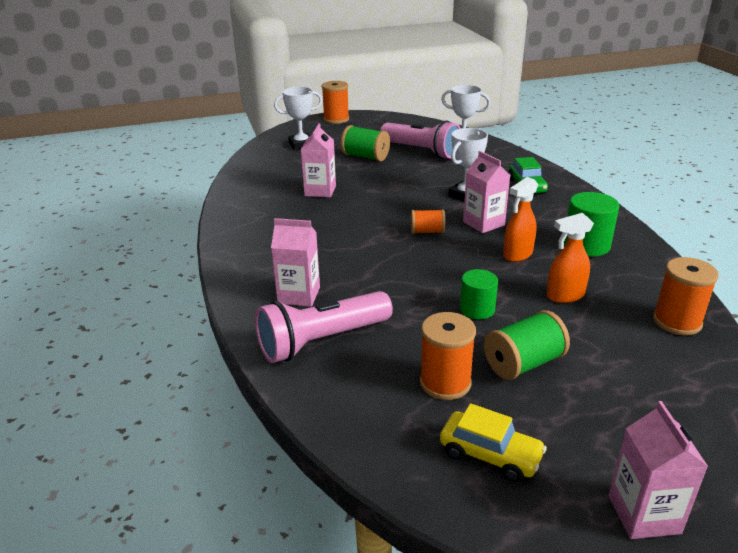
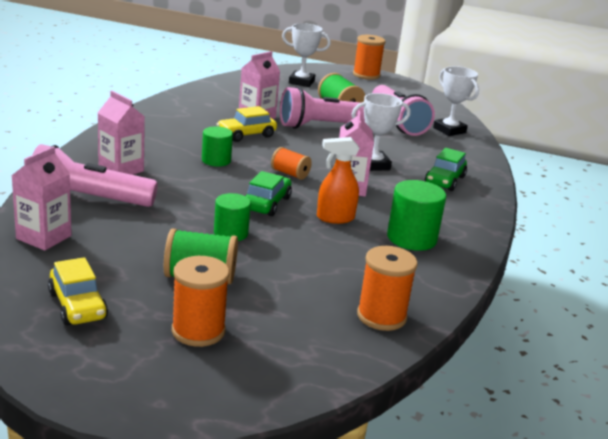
camera: 30 degrees right, 5 degrees down
orange spool [420,312,476,400] -> orange spool moved to [172,256,229,347]
orange spray bottle [546,213,594,303] -> none
pink carton [609,401,708,539] -> pink carton moved to [12,146,72,251]
none -> green cylinder [202,126,233,166]
none -> yellow car [217,106,277,142]
none -> green car [245,171,292,216]
none -> pink flashlight [280,86,365,129]

